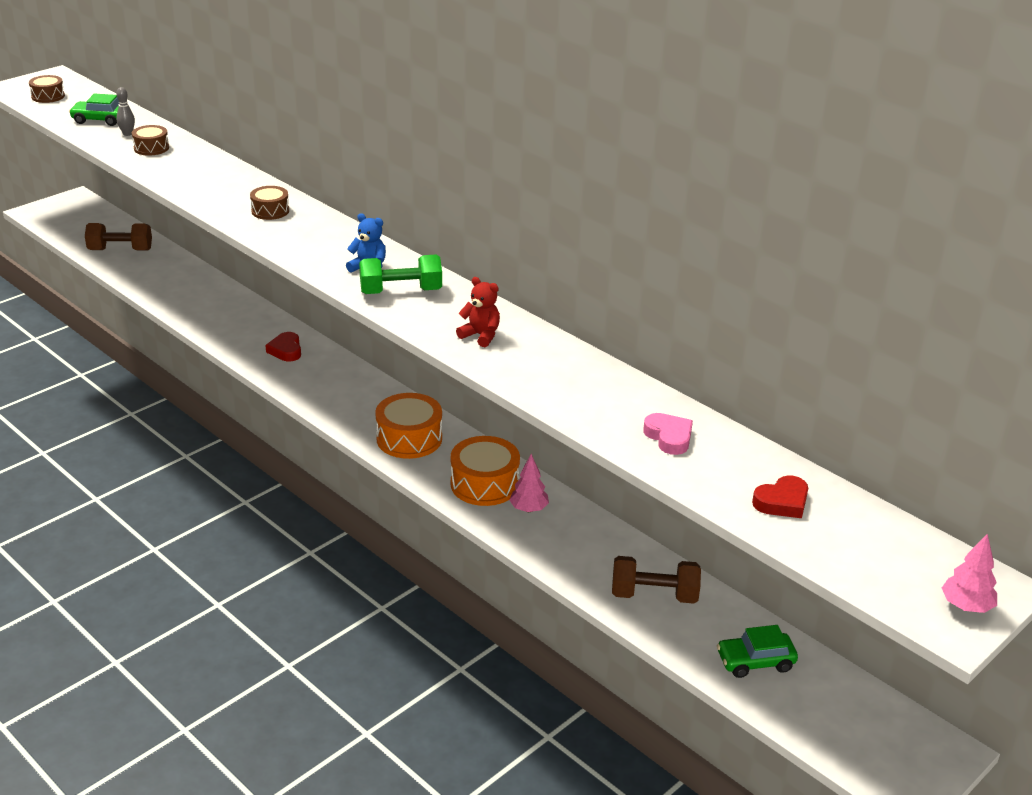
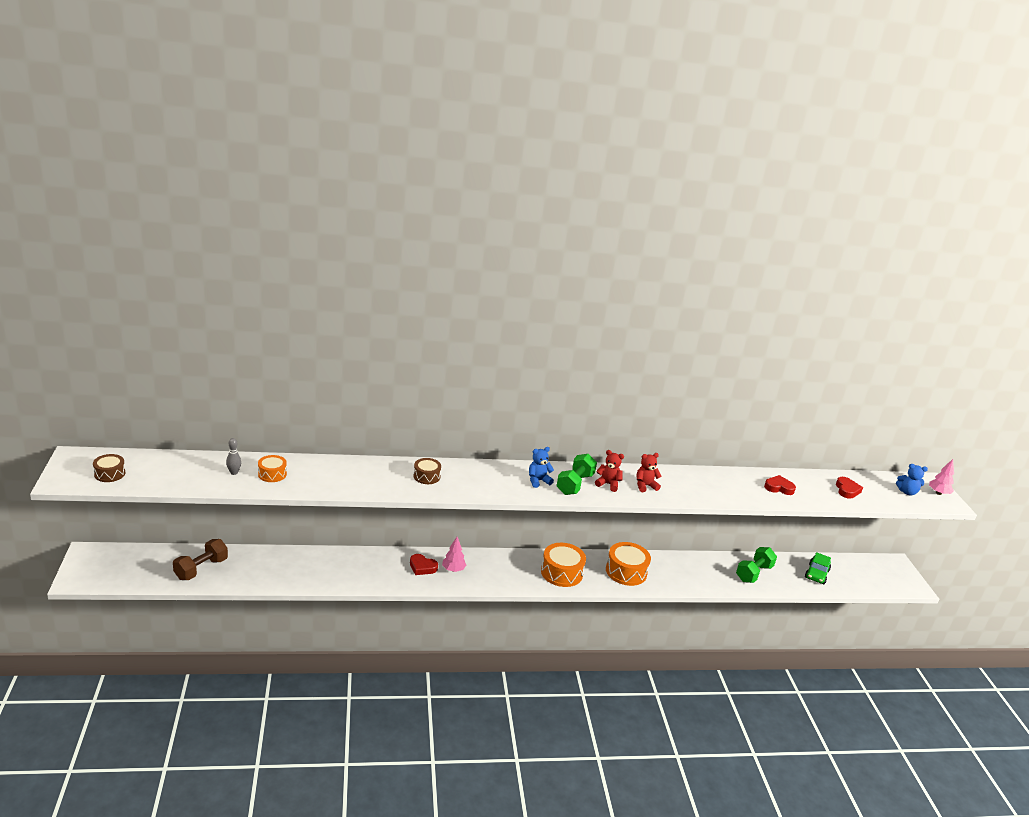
camera: 55 degrees left, 5 degrees down
green car [69,94,119,126] -> none
brown drum [132,125,169,156] -> orange drum [258,455,287,482]
pink tree [509,454,549,512] -> pink tree moved to [442,537,466,572]
brown dumbbell [612,556,701,604] -> green dumbbell [736,547,777,583]
pink heart [643,413,693,455] -> red heart [764,475,796,495]
none -> red teddy bear [595,450,624,492]
none -> blue teddy bear [896,464,928,496]

